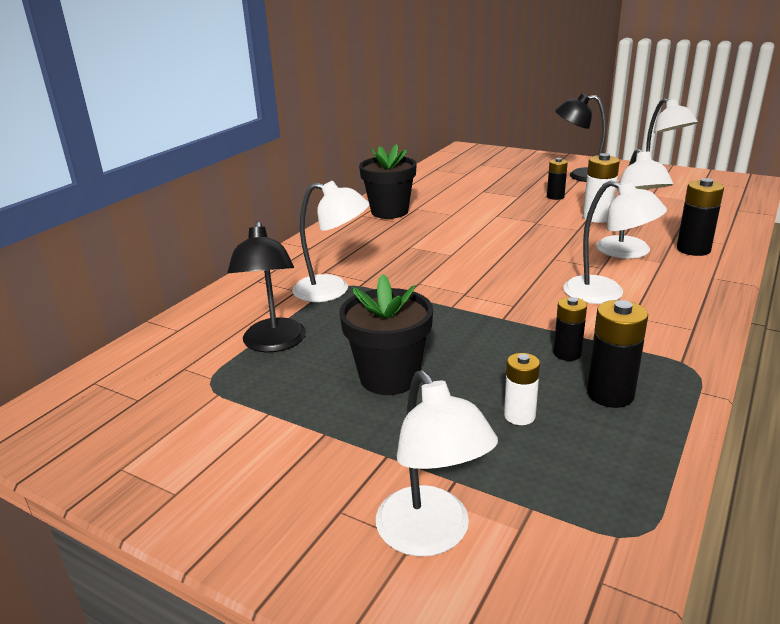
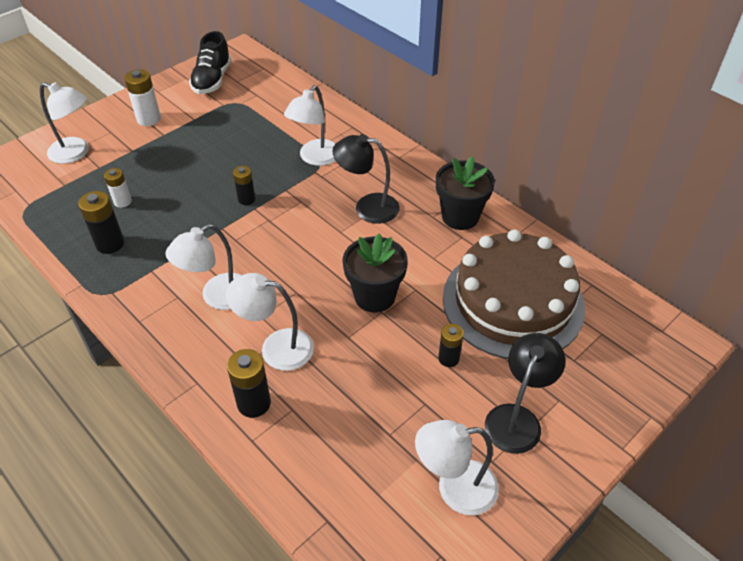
camera: 105 degrees right, 20 degrees up
black lamp [227,221,306,352] -> black lamp moved to [332,134,400,224]
black flower pot [339,274,433,395] -> black flower pot moved to [342,233,408,313]
white lamp [376,370,498,557] -> white lamp turned 150 degrees counterclockwise [40,82,89,164]
black battery [553,297,587,361] -> black battery moved to [233,166,255,205]
white battery [583,153,620,223] -> white battery moved to [124,69,161,126]
none -> black shoe [189,31,231,94]
none -> brown cake [443,230,585,359]

